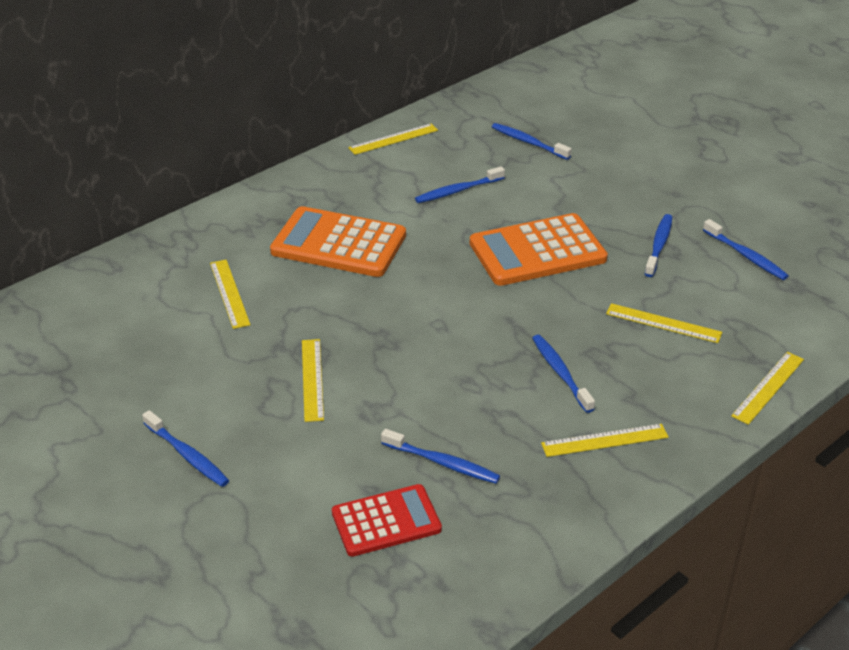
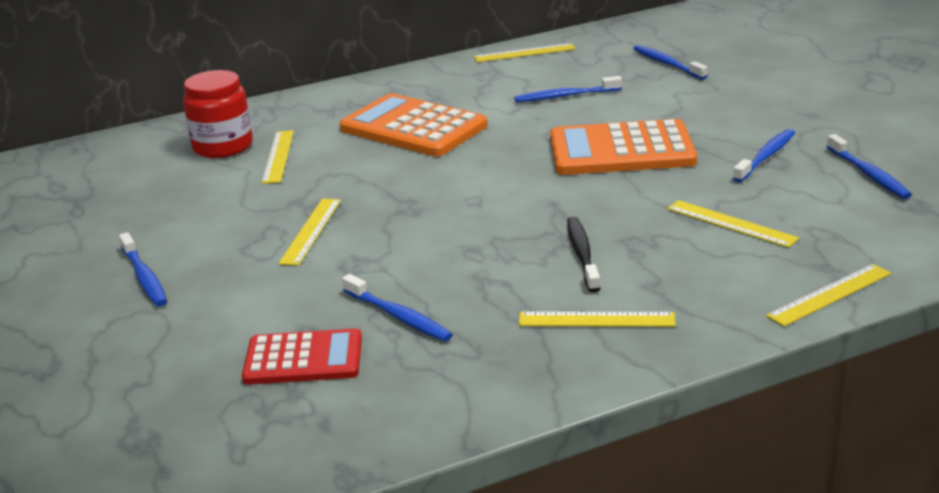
camera: 20 degrees right, 10 degrees down
blue toothbrush [532,335,595,413] -> black toothbrush [567,217,600,293]
none -> red jar [183,70,253,158]

